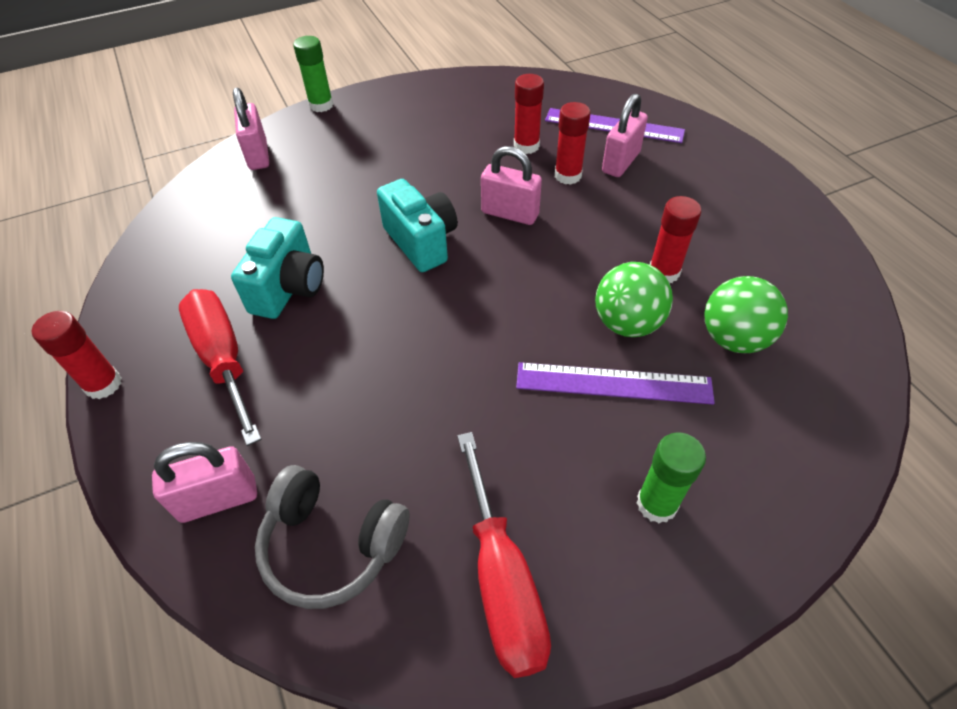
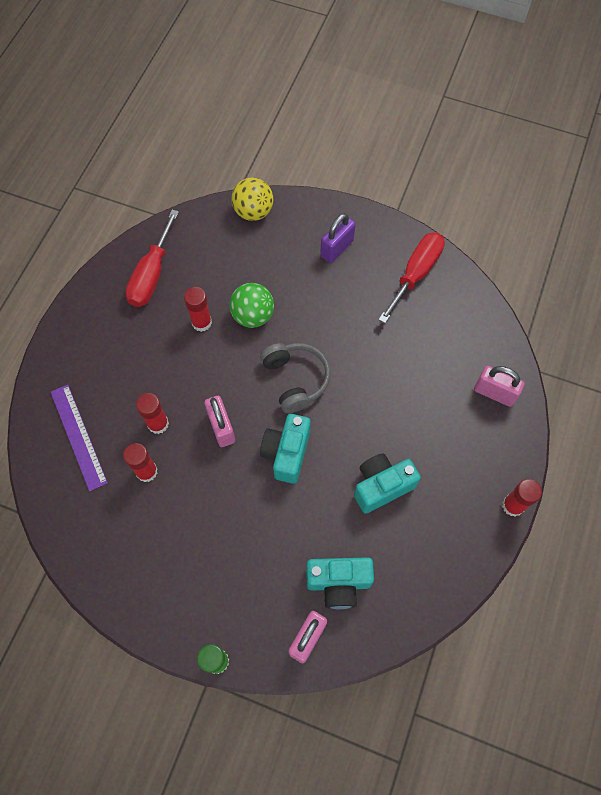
camera: 135 degrees left, 15 degrees up
red screwdriver [179,289,261,446] -> red screwdriver moved to [125,210,179,307]
grey headphones [255,465,410,609] -> grey headphones moved to [260,343,330,414]
purple ruler [516,362,715,405] -> none
pink padlock [602,93,648,177] -> none
green glue stick [637,432,706,523] -> purple padlock [320,213,356,263]
green ball [704,276,788,353] -> none
none -> yellow ball [231,178,273,221]
none -> turquoise camera [306,557,374,609]

